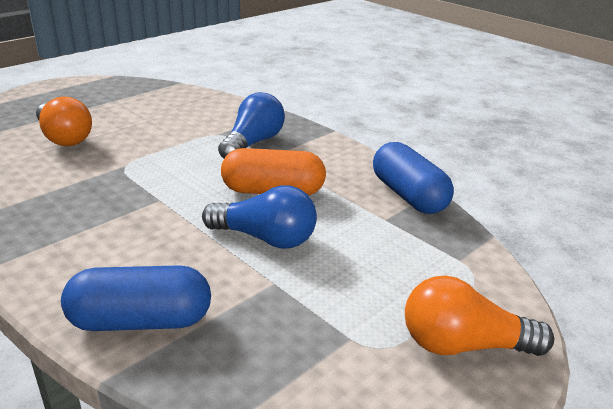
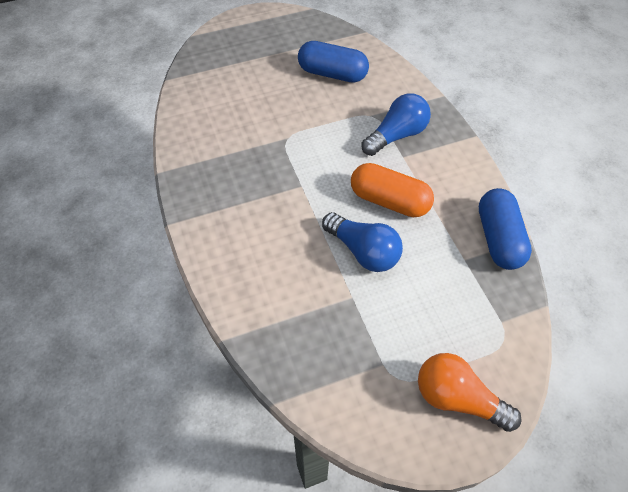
camera: 25 degrees right, 25 degrees up
orange light bulb [36,96,92,146] -> none
blue capsule [61,265,211,331] -> blue capsule moved to [298,41,369,83]

